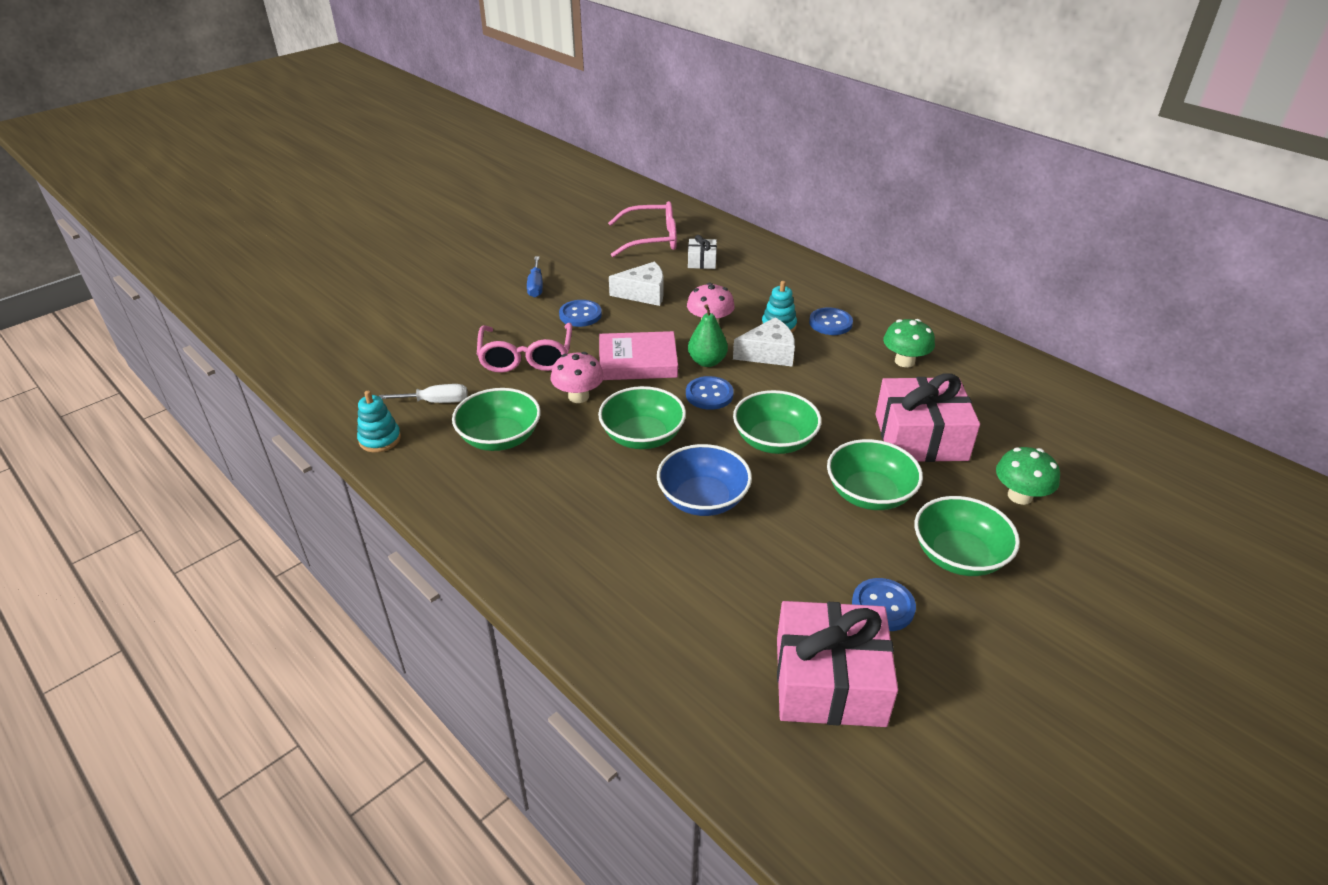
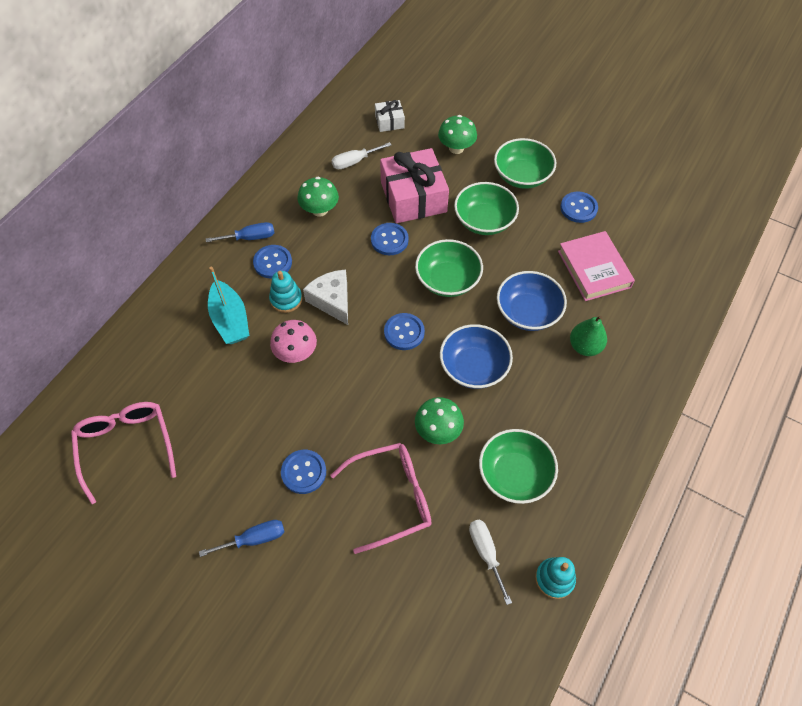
camera: 105 degrees left, 20 degrees up
pink mushroom [551,352,604,403] -> green mushroom [415,397,464,444]
green bowl [598,386,686,449] -> blue bowl [440,324,513,389]
pink book [599,331,678,380] -> pink book moved to [558,231,635,301]
white cheese [609,262,663,306] -> none
white gift [688,235,717,269] -> white gift moved to [375,100,405,132]
green pear [688,305,728,367] -> green pear moved to [570,316,607,356]
pink gift [777,601,898,727] -> none
none -> blue screwdriver [206,222,274,242]
none -> turquoise boat [208,266,249,344]
none -> white screwdriver [332,142,391,169]
none -> blue button [371,223,409,255]

